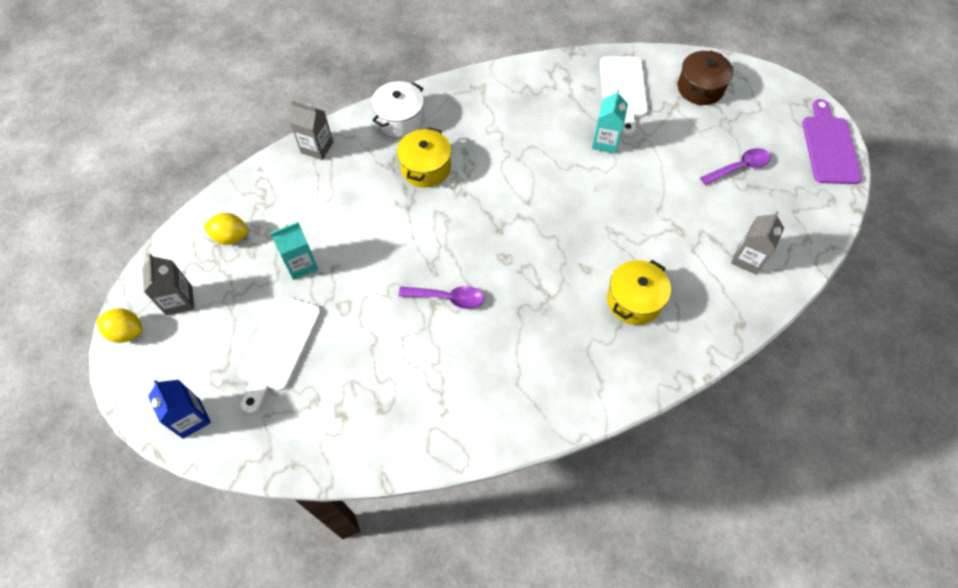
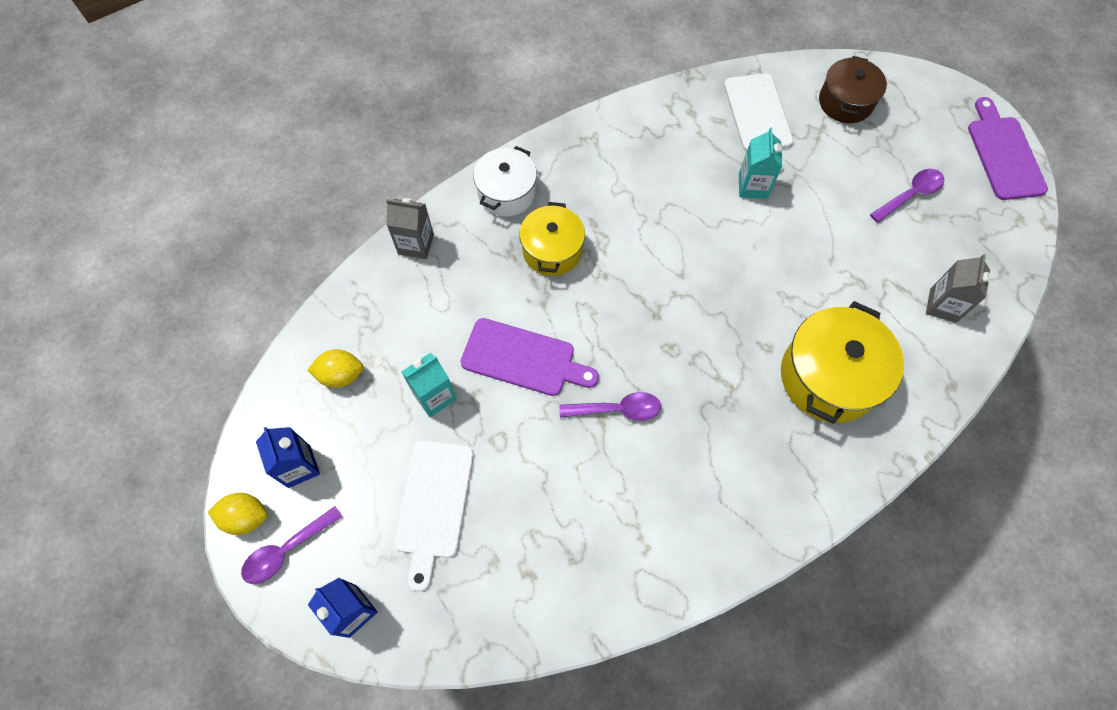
camera: 10 degrees left, 5 degrees up
grey carton [143,254,194,316] -> blue carton [256,427,320,488]
yellow pot [607,260,671,325] -> yellow pot [781,301,904,424], size x1.54
none -> purple spoon [241,506,342,584]
none -> purple cutting board [461,318,599,396]

